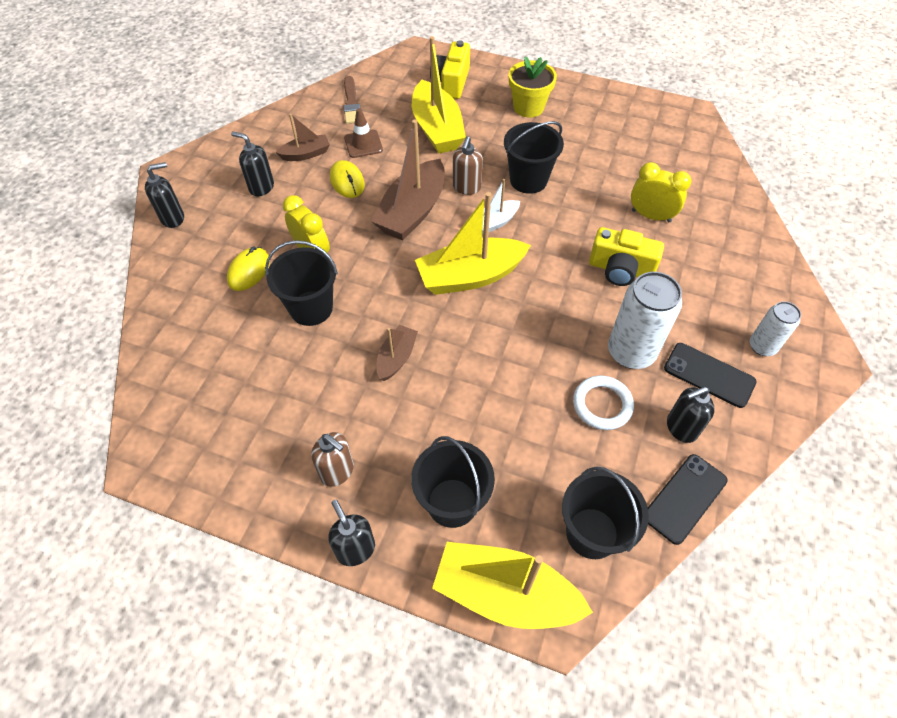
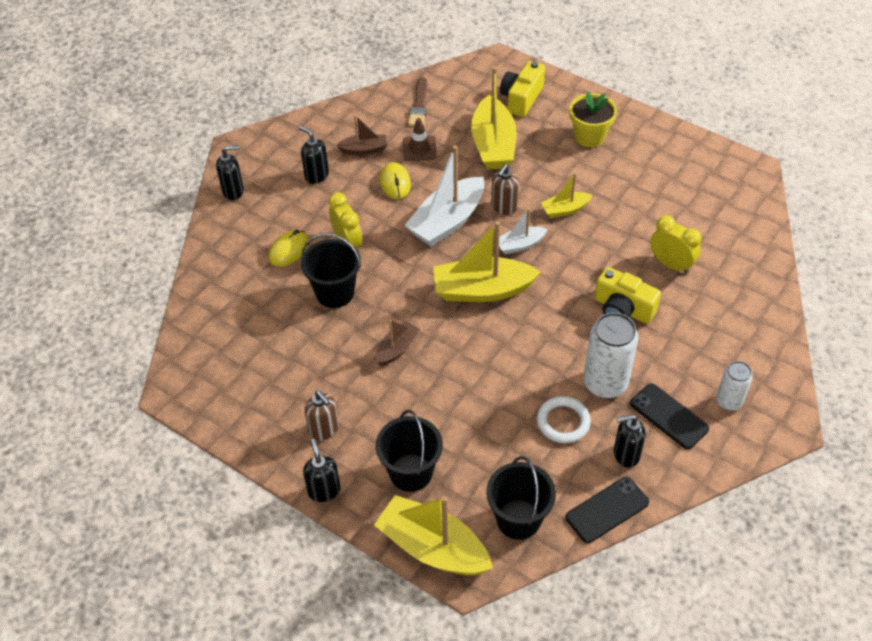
camera: 15 degrees right, 5 degrees down
brown boat [371,120,445,240] -> white boat [404,145,484,247]
black bucket [504,121,564,194] -> yellow boat [541,173,592,218]

